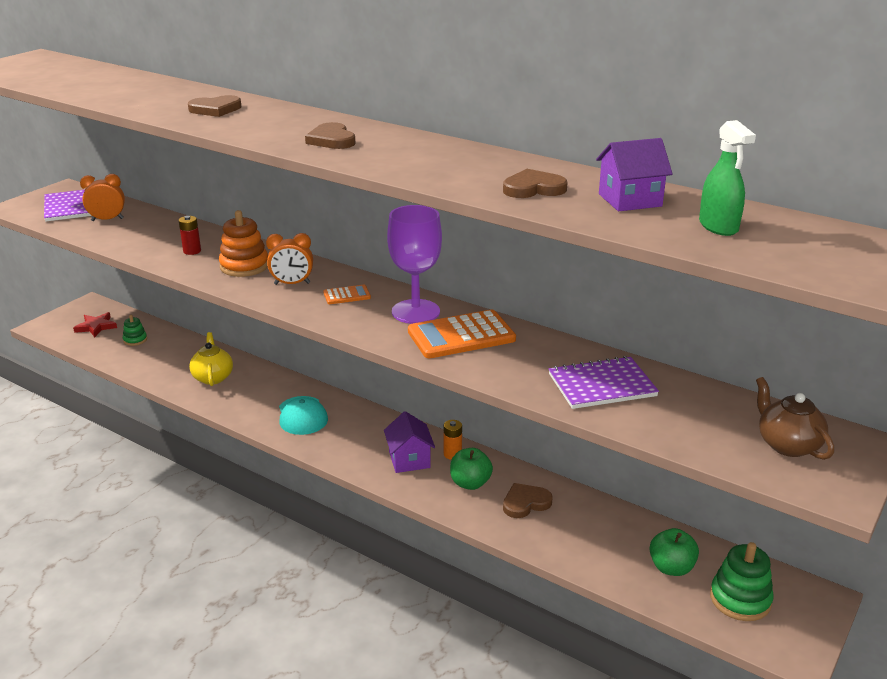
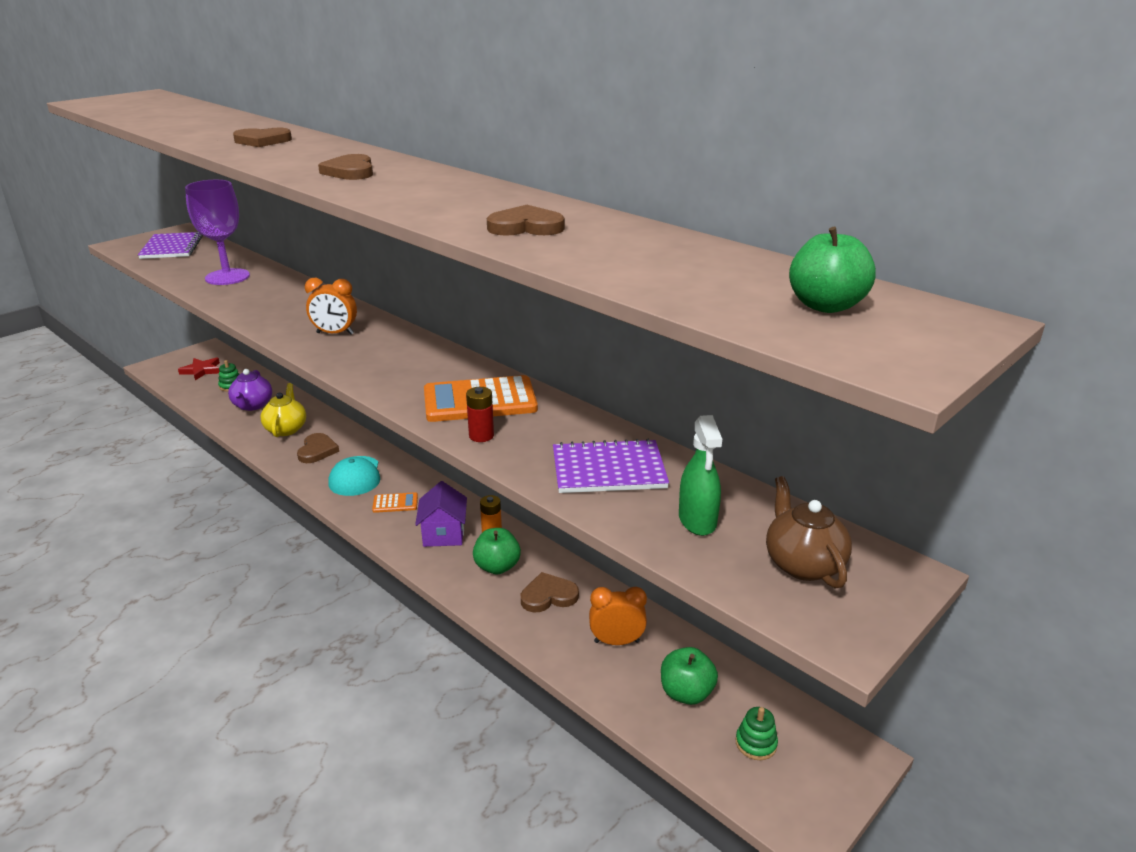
camera: 10 degrees right, 0 degrees up
orange clock [80,174,125,221] -> orange clock moved to [589,587,647,645]
red battery [179,216,201,255] -> red battery moved to [466,387,494,442]
orange stacking toy [219,210,268,277] -> none
orange calculator [323,285,371,304] -> orange calculator moved to [372,492,418,513]
purple goblet [387,205,442,324] -> purple goblet moved to [185,180,250,285]
purple house [596,138,673,211] -> none
green spray bottle [699,120,756,236] -> green spray bottle moved to [679,415,722,536]
green stacking toy [710,542,774,621] -> green stacking toy [736,707,778,760], size x0.57
none -> purple teapot [228,369,272,411]
none -> brown heart [297,433,339,463]
none -> green apple [789,227,876,313]

